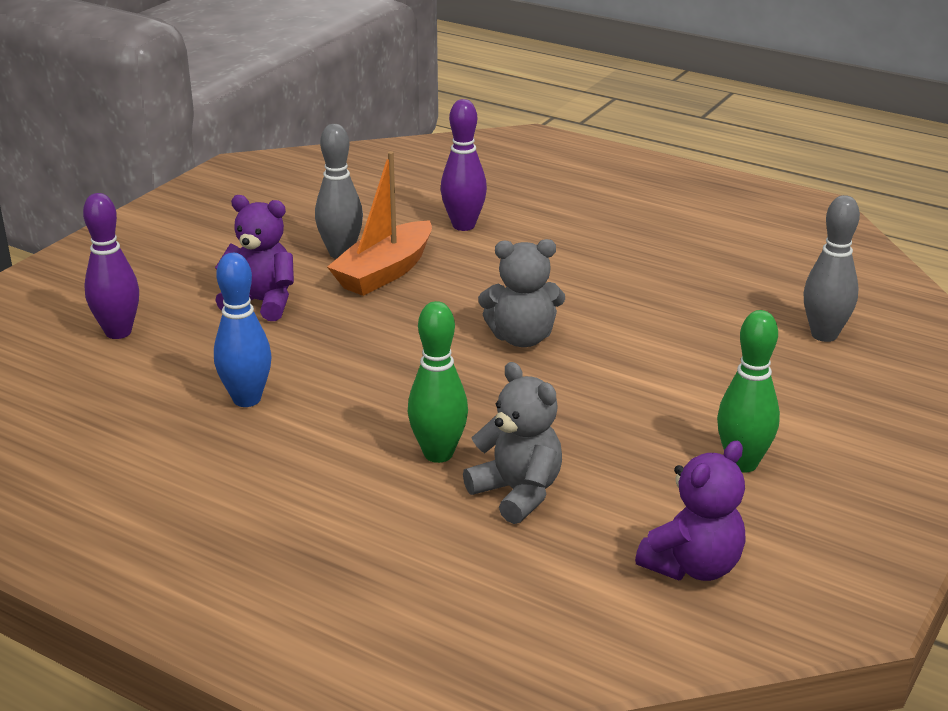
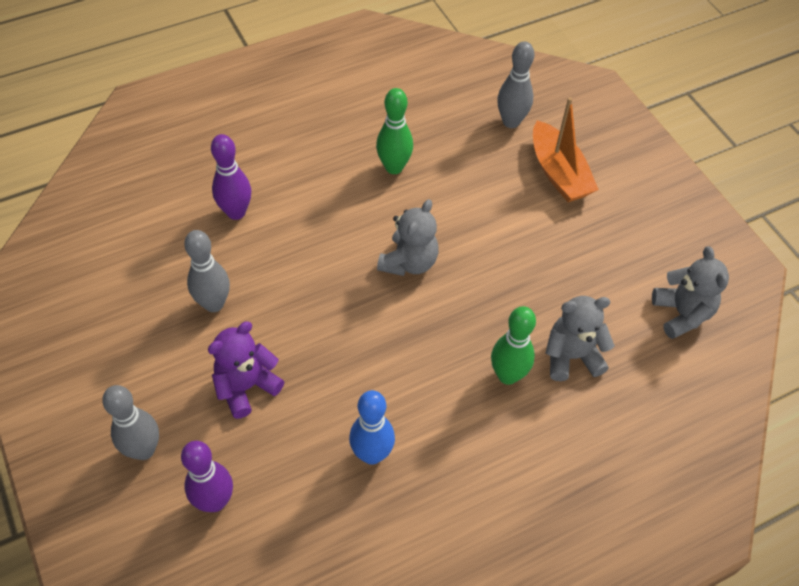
camera: 60 degrees left, 25 degrees up
orange boat [327,151,432,296] -> orange boat moved to [533,97,599,202]
purple teddy bear [635,441,746,581] -> grey teddy bear [652,246,729,339]
green bowling pin [717,310,780,472] -> green bowling pin moved to [376,88,413,174]
none -> grey bowling pin [102,385,159,460]

